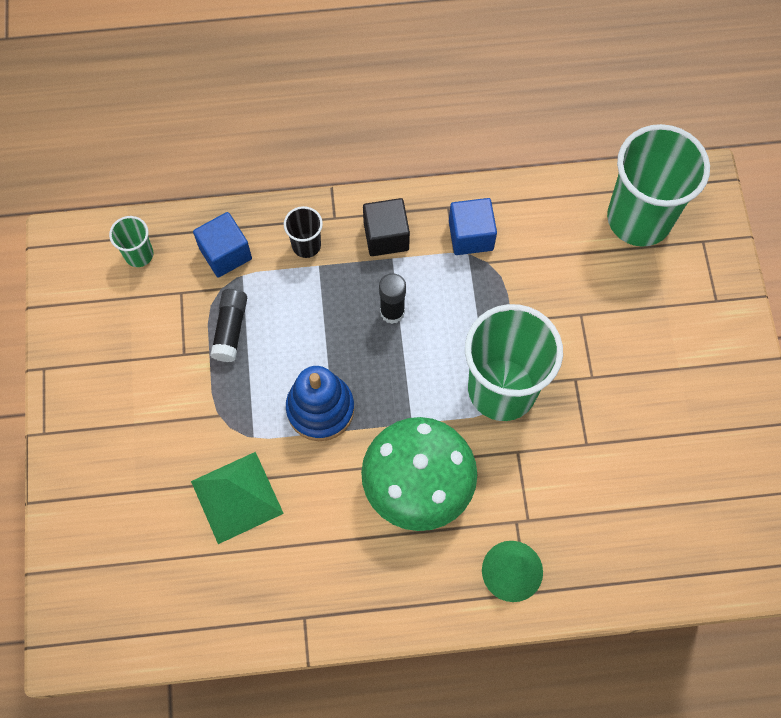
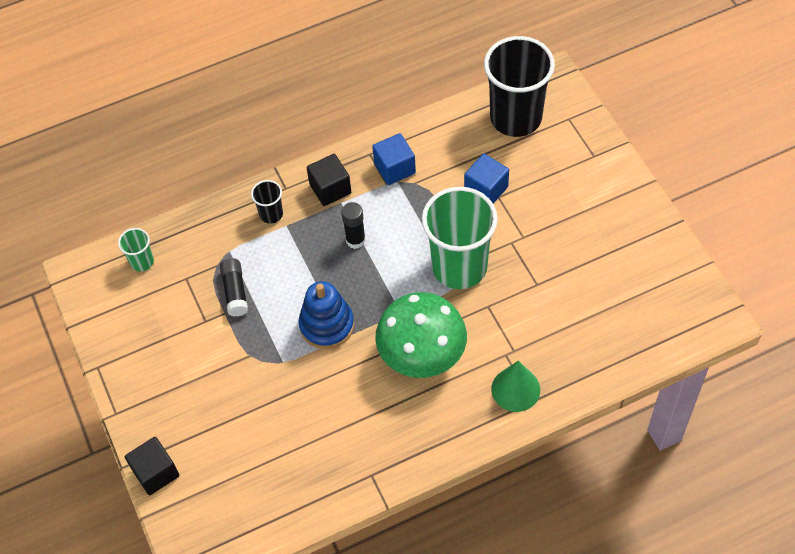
camera: 15 degrees left, 10 degrees down
green pyramid [191,452,284,544] -> none
blue cube [193,212,252,277] -> blue cube moved to [464,154,509,203]
green cup [607,124,710,247] -> black cup [484,36,555,137]
none -> black cube [125,437,179,495]

